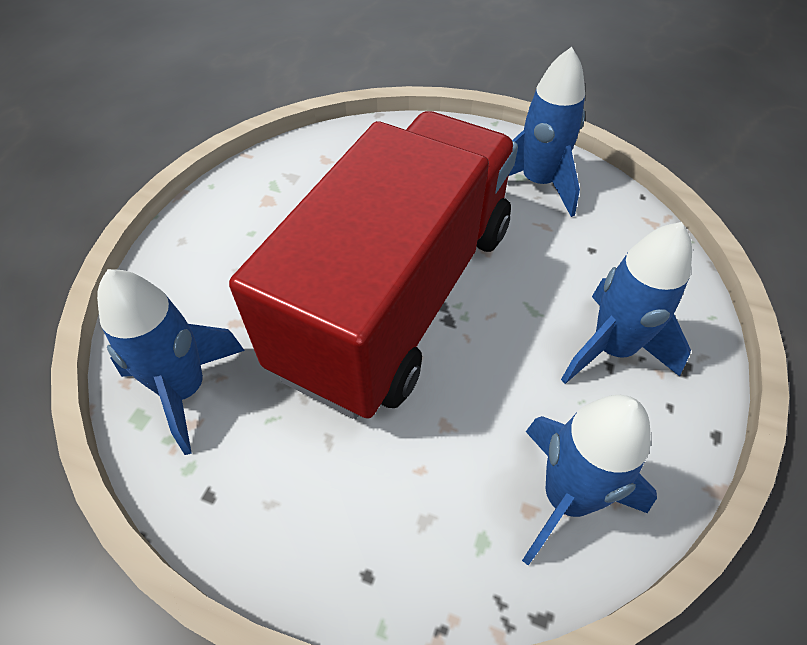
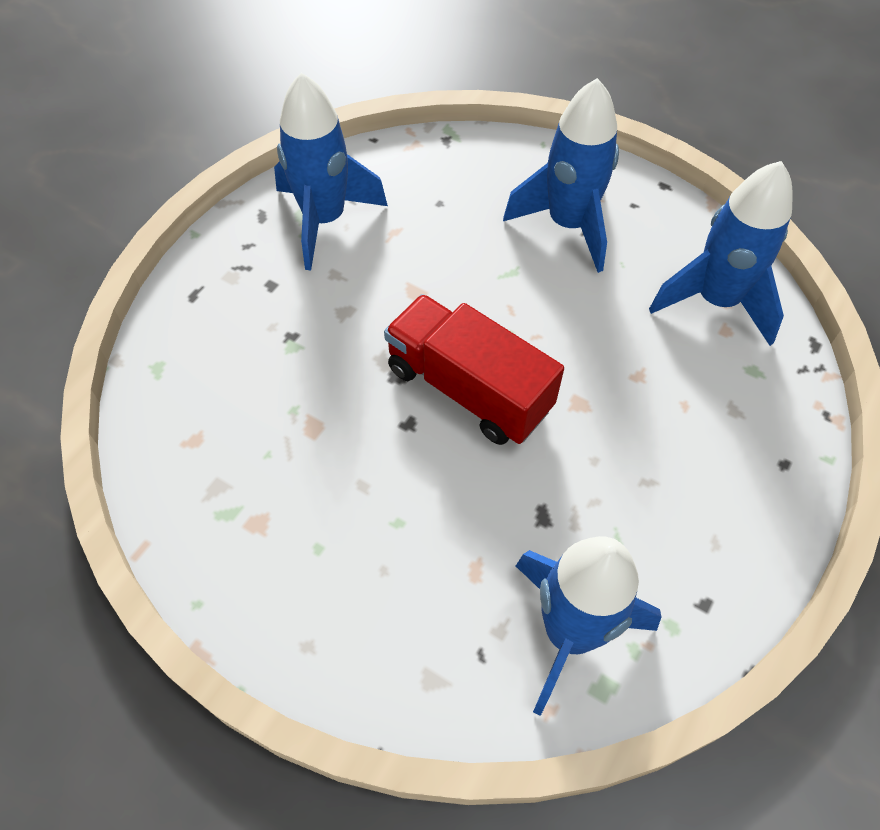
camera: 80 degrees left, 5 degrees up
red truck [229,111,518,419] -> red truck [384,294,564,445], size x0.47

